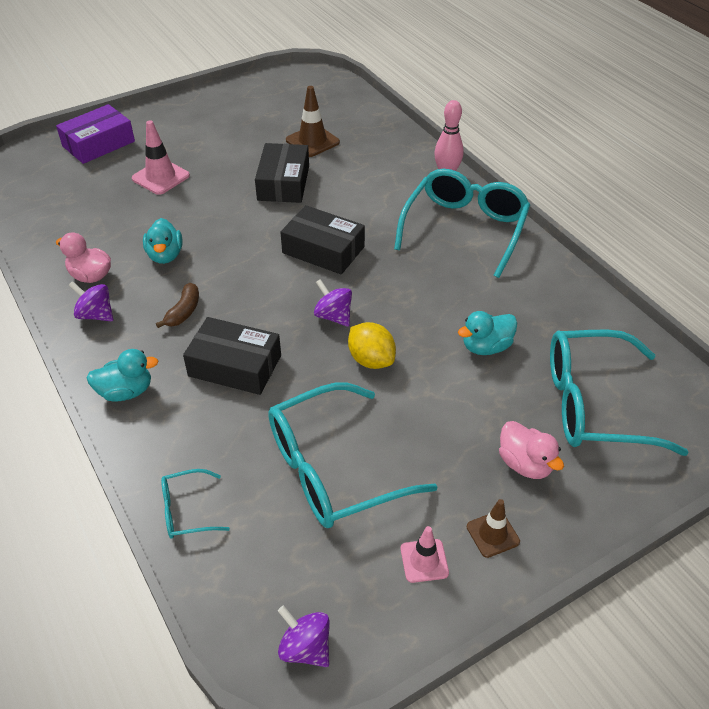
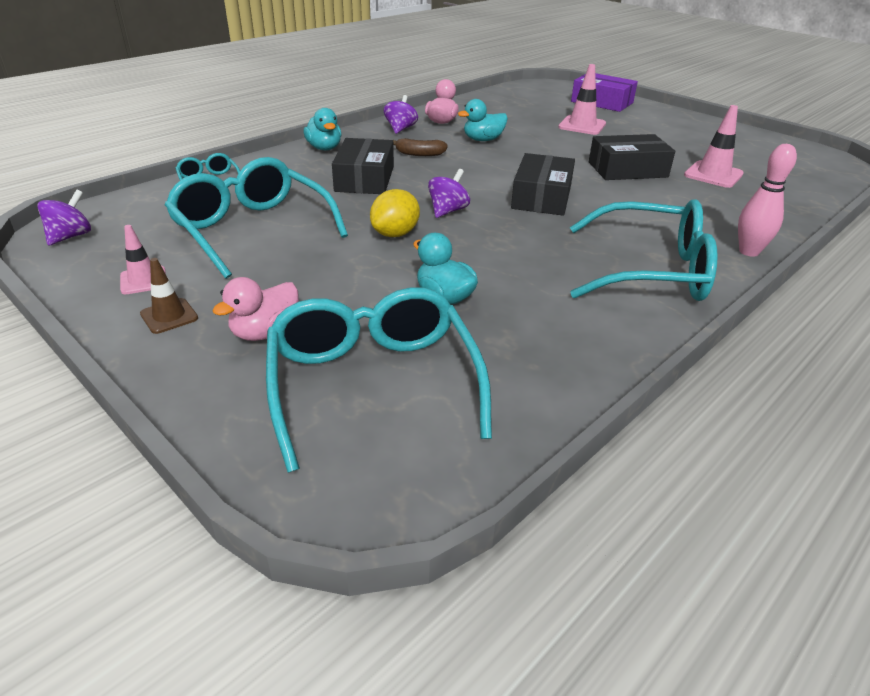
camera: 75 degrees right, 10 degrees down
brown traffic cone [286,86,340,157] -> pink traffic cone [684,105,744,188]

